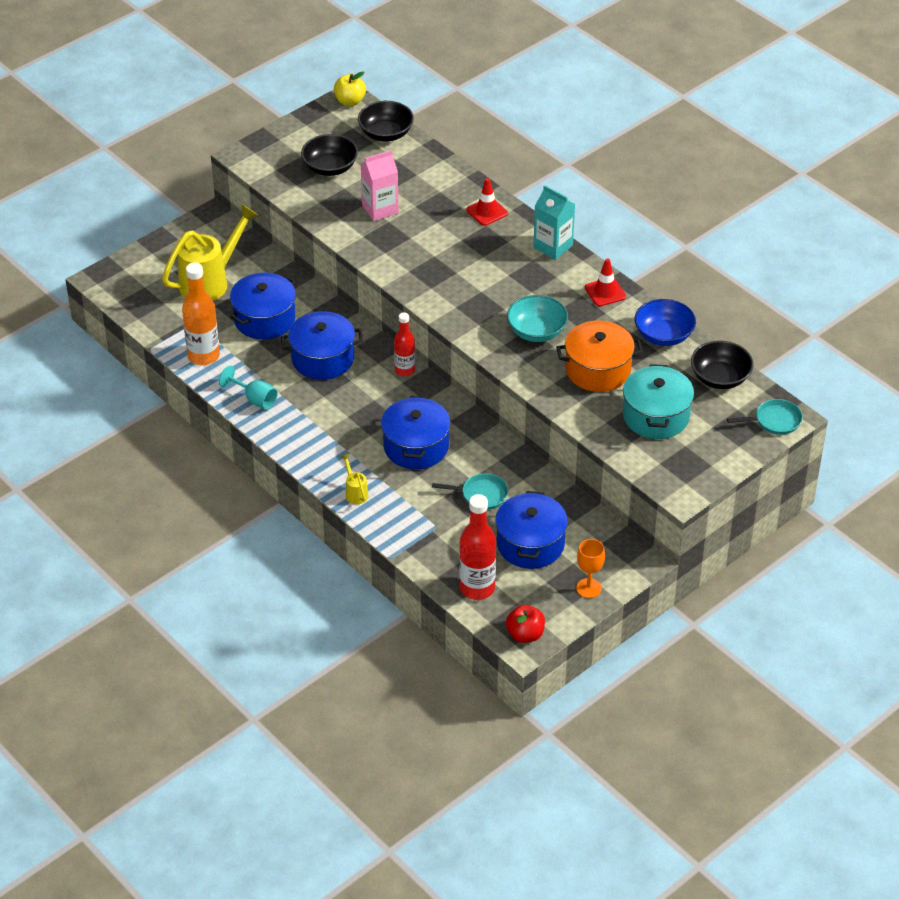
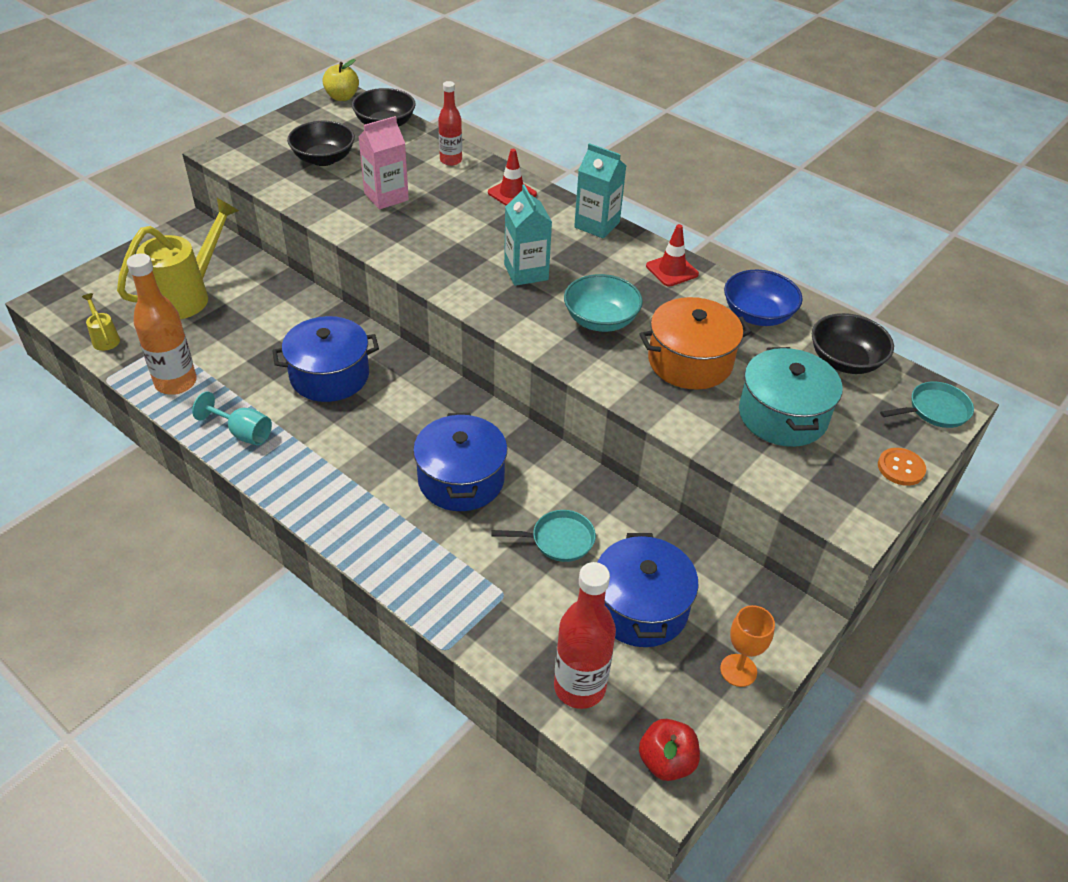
camera: 10 degrees left, 0 degrees up
blue pot [230,273,296,339] -> none
yellow watering can [340,454,368,504] -> yellow watering can moved to [82,293,120,351]
red bottle [394,312,415,376] -> red bottle moved to [438,81,462,166]
none -> turquoise carton [504,184,552,286]
none -> orange button [878,448,926,486]

